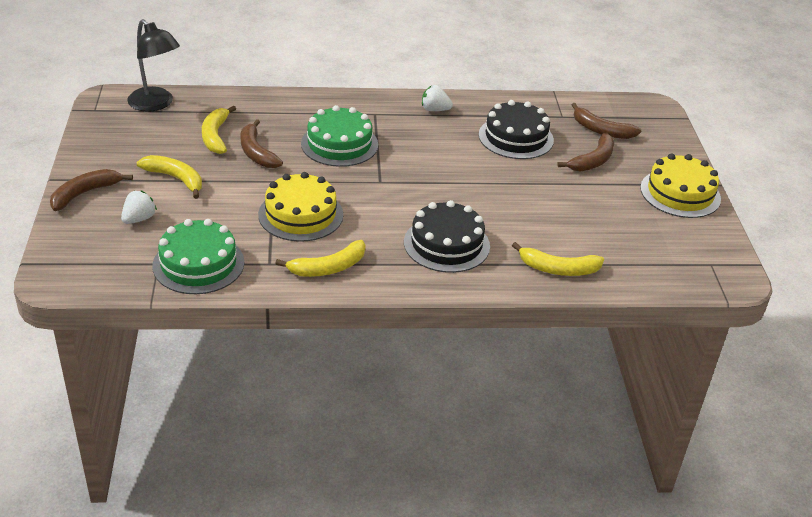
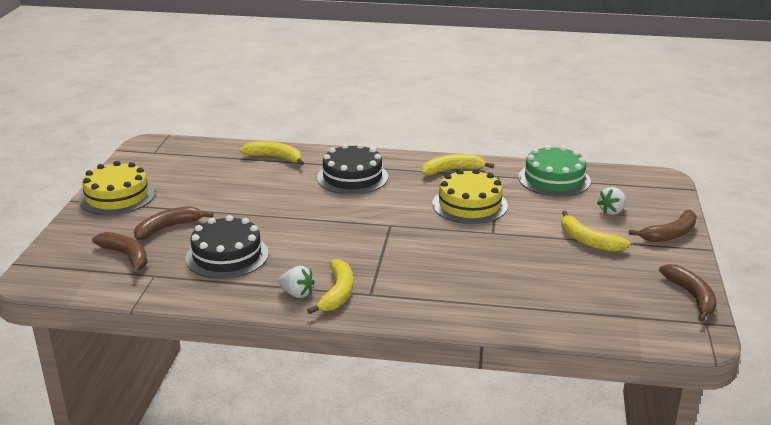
camera: 165 degrees left, 10 degrees down
black lamp [127,19,180,111] -> none
yellow banana [202,106,236,154] -> yellow banana moved to [307,259,353,314]
brown banana [241,119,283,168] -> brown banana moved to [659,264,717,322]
green cake [301,105,378,167] -> none

